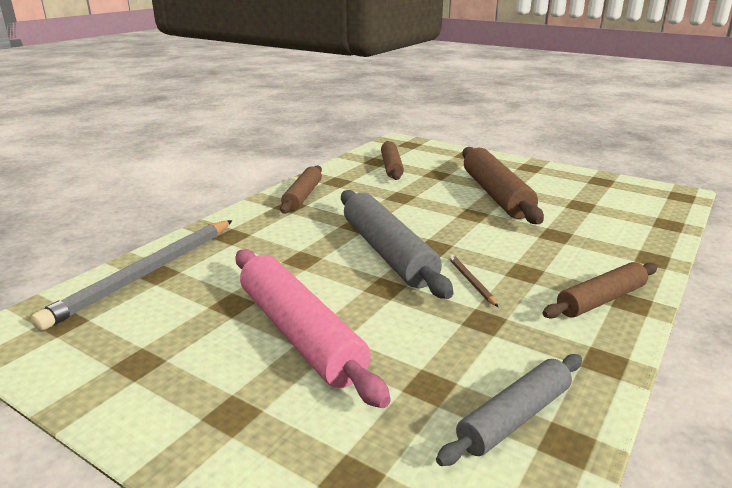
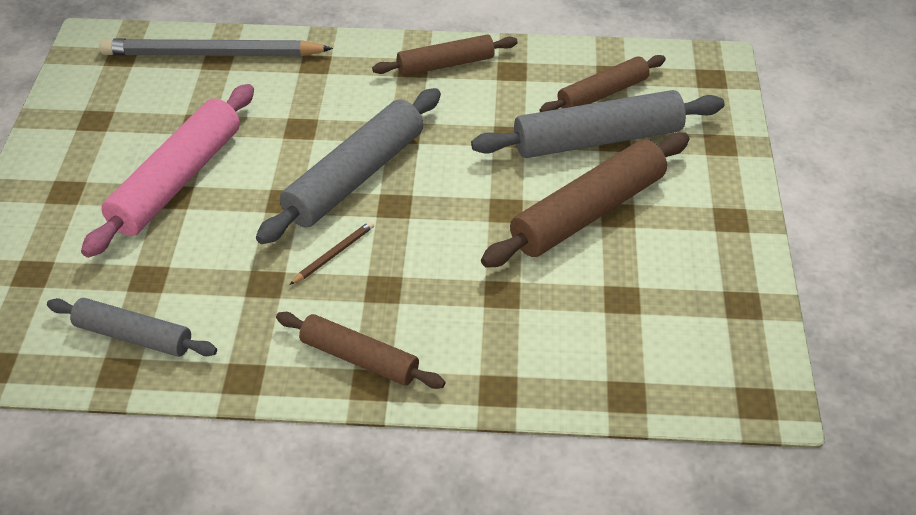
camera: 60 degrees right, 20 degrees up
none -> grey rolling pin [471,90,725,158]

